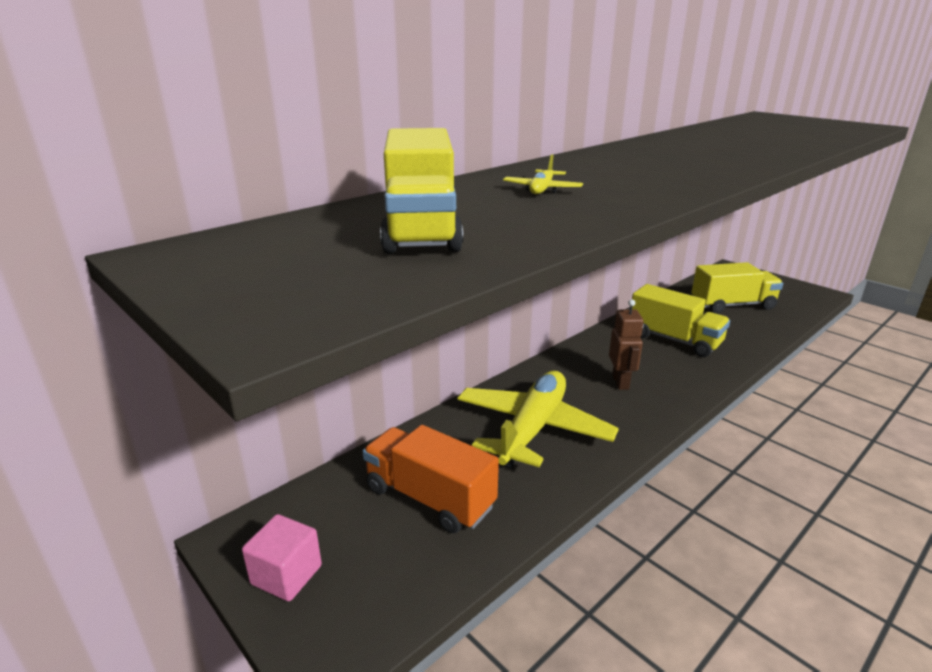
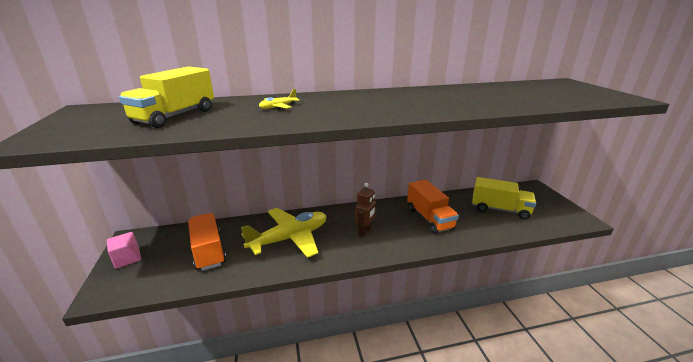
camera: 30 degrees right, 0 degrees up
yellow truck [632,284,730,357] -> orange truck [407,180,459,234]

